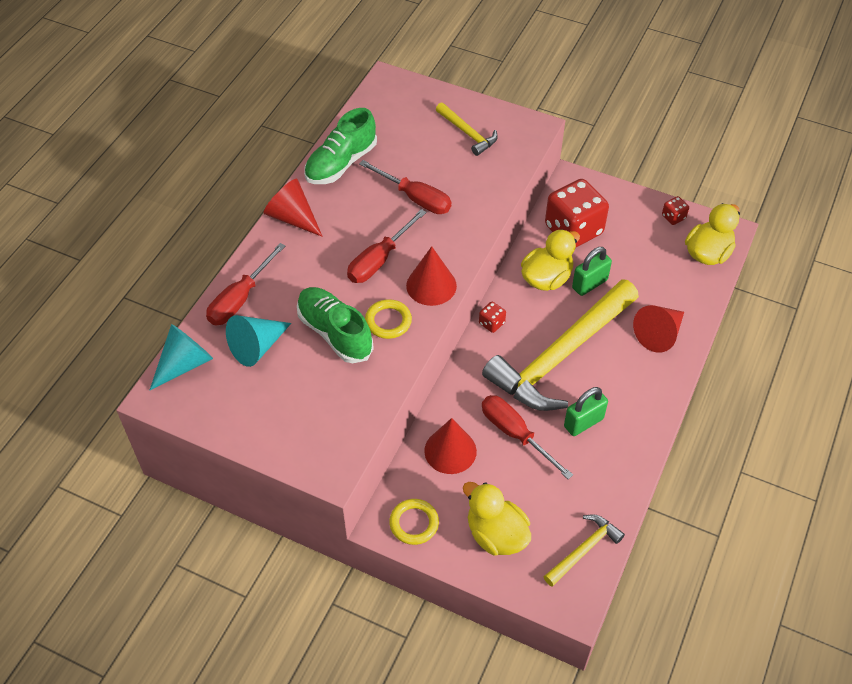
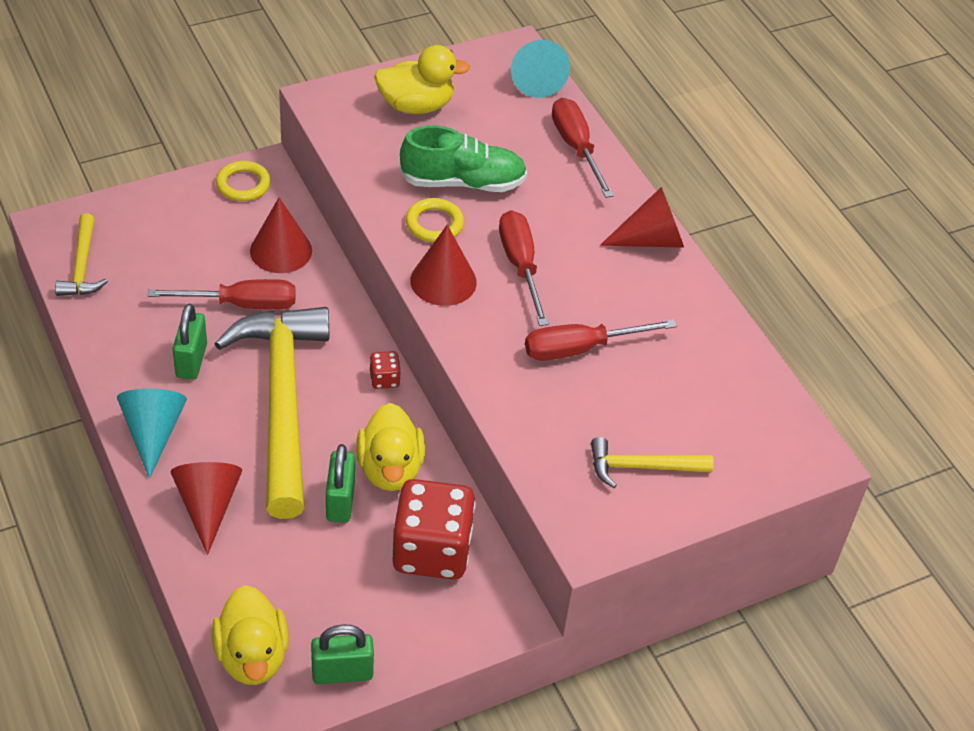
camera: 125 degrees right, 5 degrees down
turquoise cone [226,315,291,367] -> turquoise cone moved to [117,389,187,479]
green shoe [304,108,377,184] -> none
yellow duck [463,482,531,556] -> yellow duck moved to [374,45,470,114]
red dice [662,196,689,225] -> green padlock [311,624,374,684]

